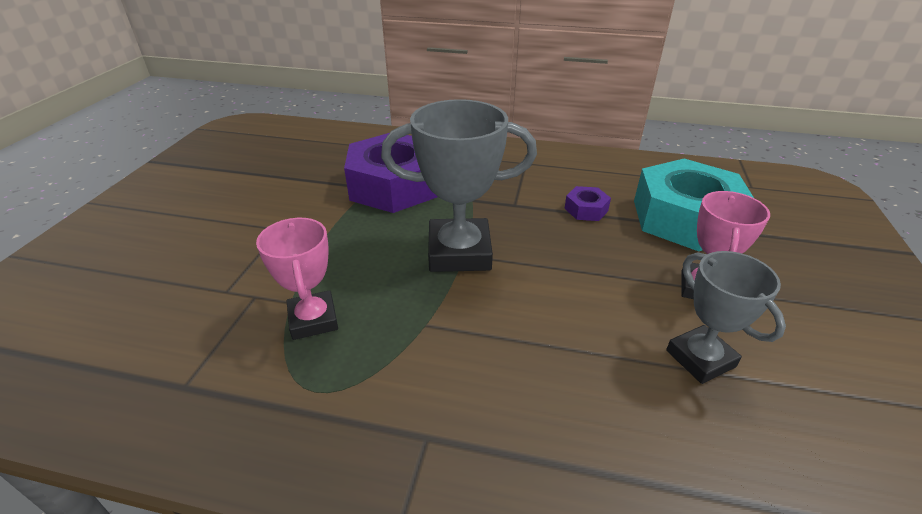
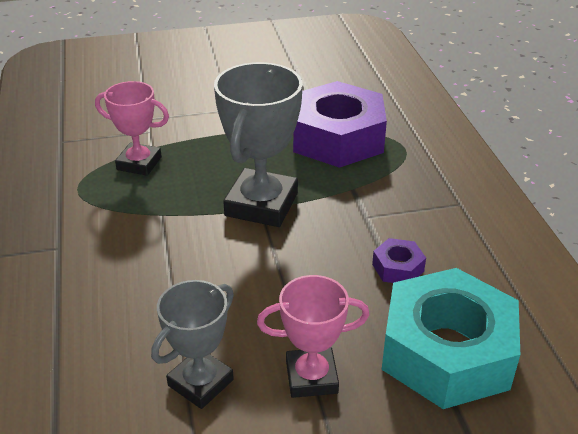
camera: 65 degrees right, 0 degrees up
pink trophy [256,218,338,340] -> pink trophy turned 60 degrees clockwise [95,81,169,176]
grey trophy [381,99,537,272] -> grey trophy turned 45 degrees clockwise [214,62,303,227]

